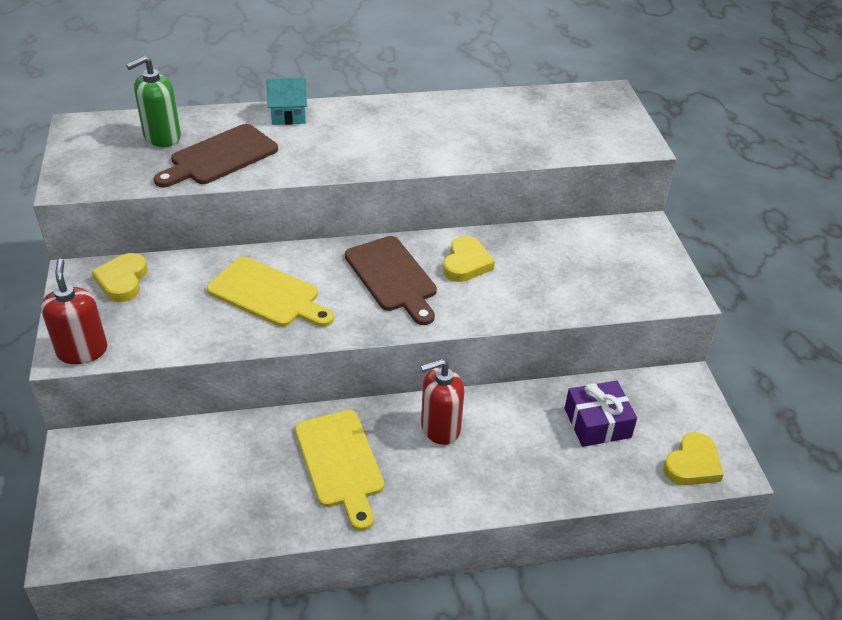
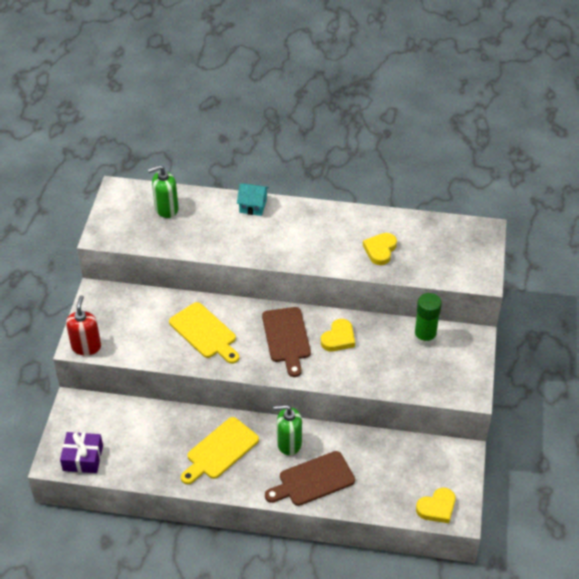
camera: 20 degrees right, 5 degrees up
yellow heart [92,253,148,302] -> yellow heart moved to [363,233,397,265]
brown cutting board [154,124,278,188] -> brown cutting board moved to [265,451,355,506]
yellow cutting board [295,410,384,531] -> yellow cutting board turned 45 degrees clockwise [181,417,259,484]
red soap dispenser [421,359,464,445] -> green soap dispenser [274,405,302,456]
purple gift [565,380,637,447] -> purple gift moved to [60,432,103,473]
none -> green glue stick [414,293,442,346]

